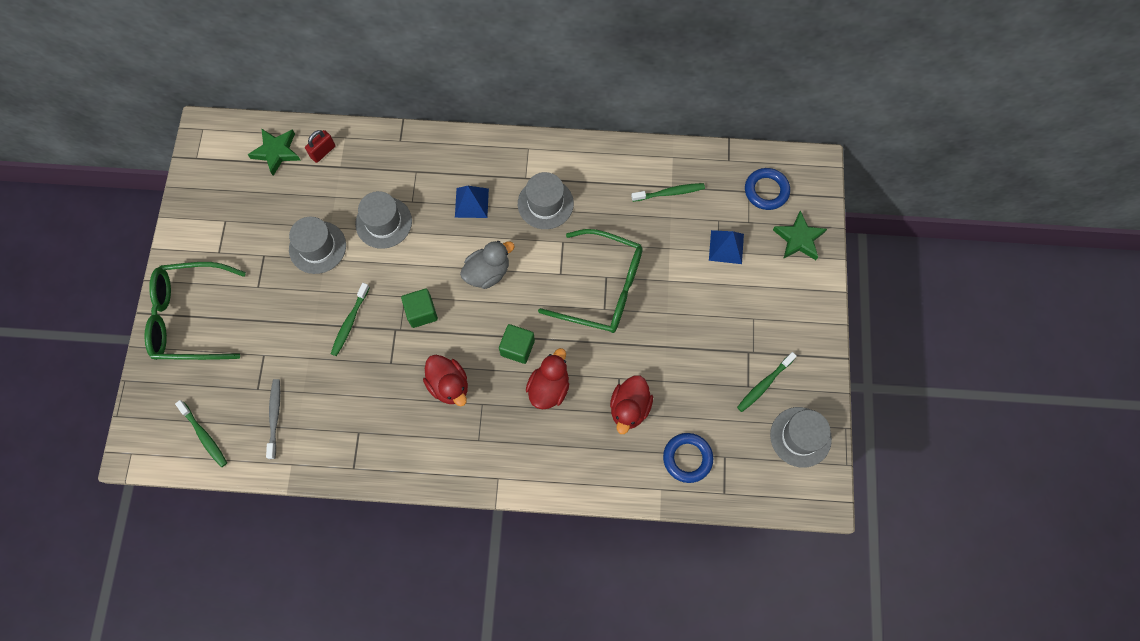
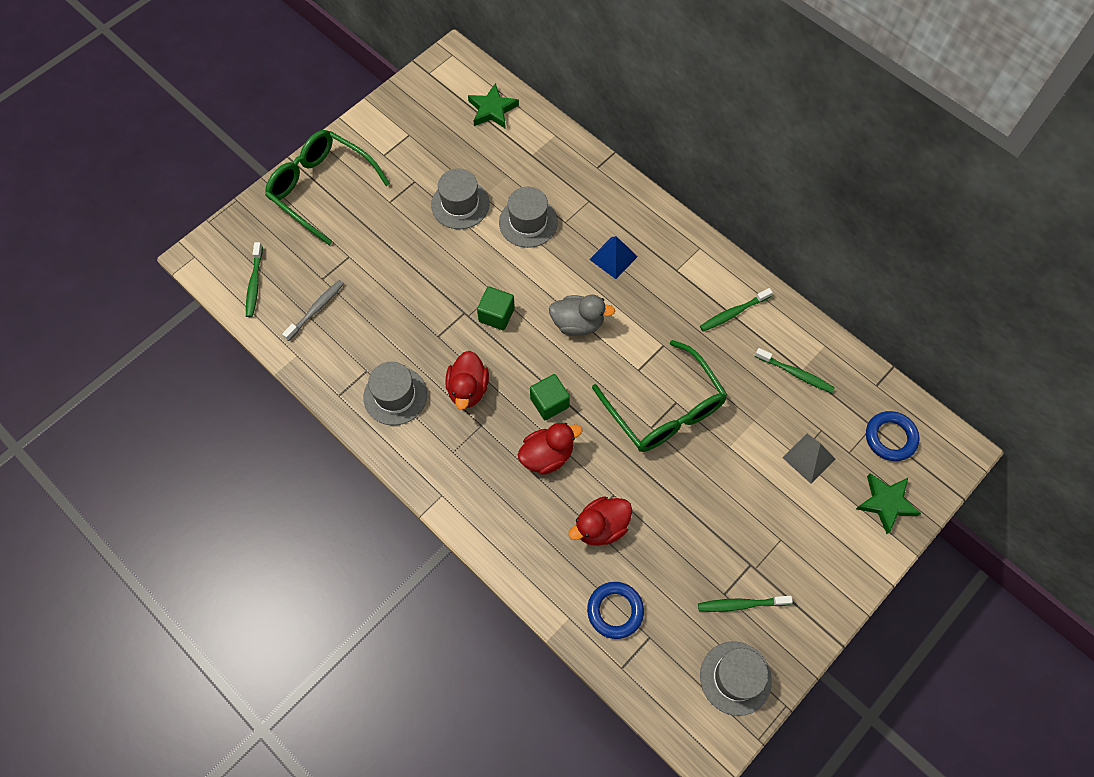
camera: 40 degrees right, 5 degrees down
red padlock [305,130,335,163] -> none
green toothbrush [331,283,370,356] -> green toothbrush moved to [700,288,773,332]
grey hat [518,172,574,229] -> grey hat moved to [364,362,427,425]
blue pyramid [709,230,744,264] -> grey pyramid [782,434,836,484]

